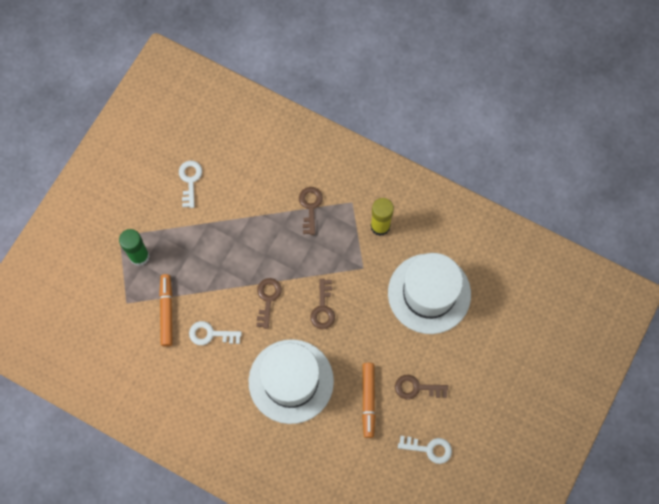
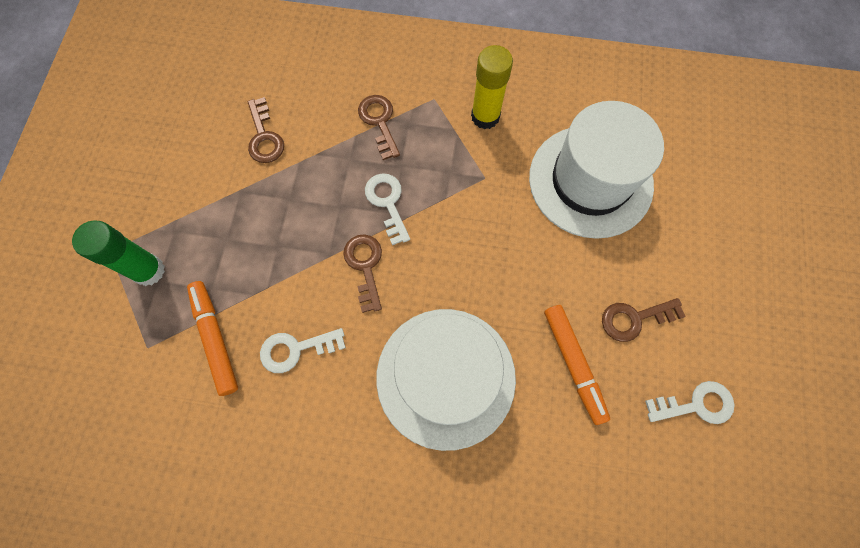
camera: 20 degrees left, 0 degrees up
white key [179,161,202,208] -> white key moved to [365,173,410,245]
brown key [310,279,335,329] -> brown key moved to [247,97,284,163]

